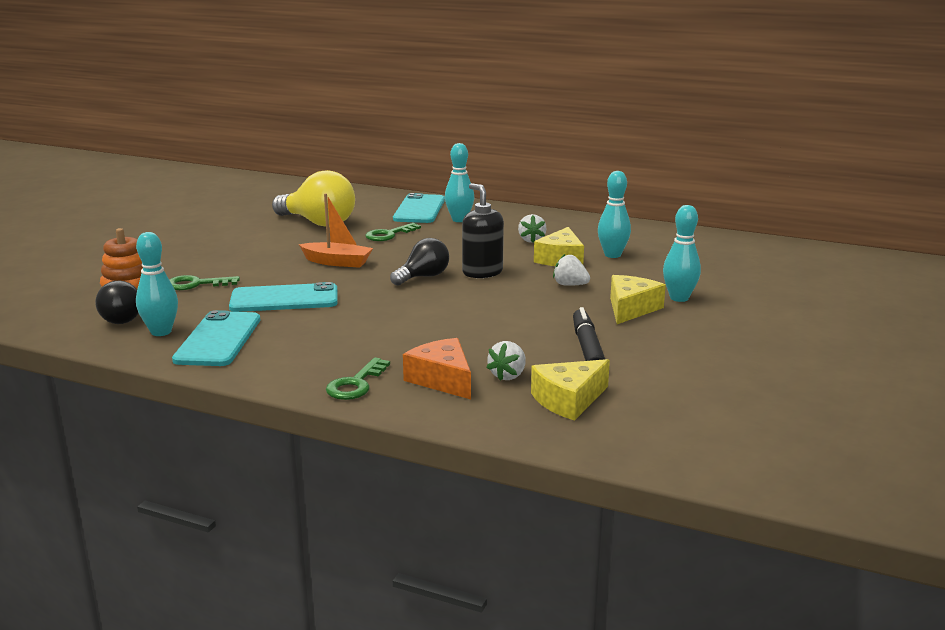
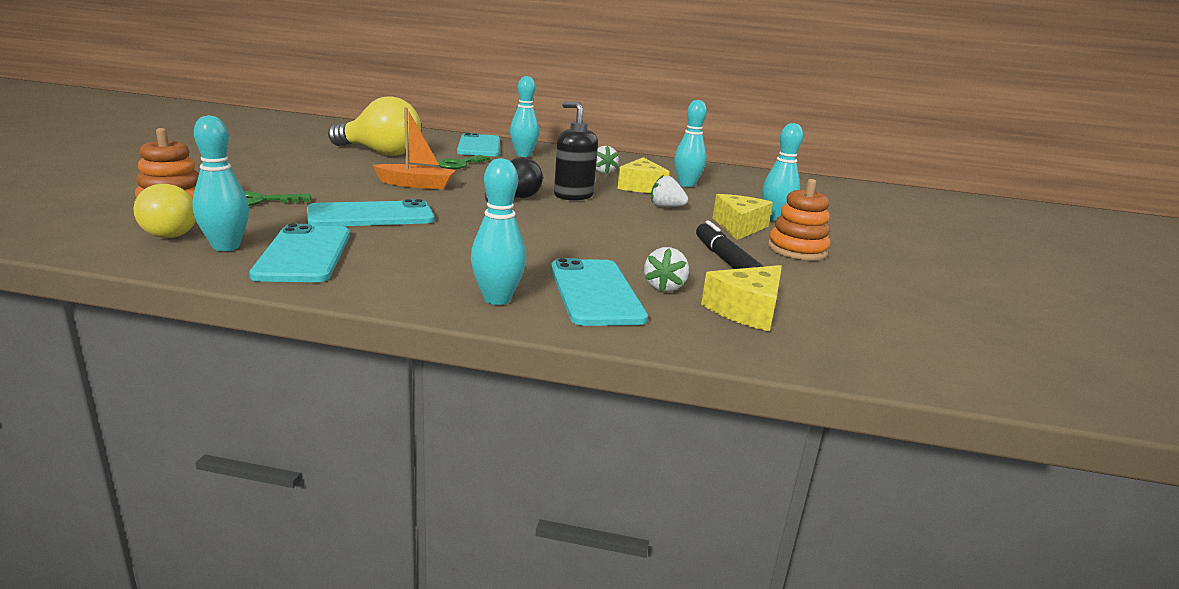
camera: 15 degrees left, 0 degrees up
black light bulb [95,281,139,324] -> yellow light bulb [134,184,196,238]
green key [326,357,390,400] -> turquoise bowling pin [471,158,526,305]
orange cheese [403,338,471,399] -> turquoise phone [551,258,648,326]
none -> orange stacking toy [768,179,831,260]

